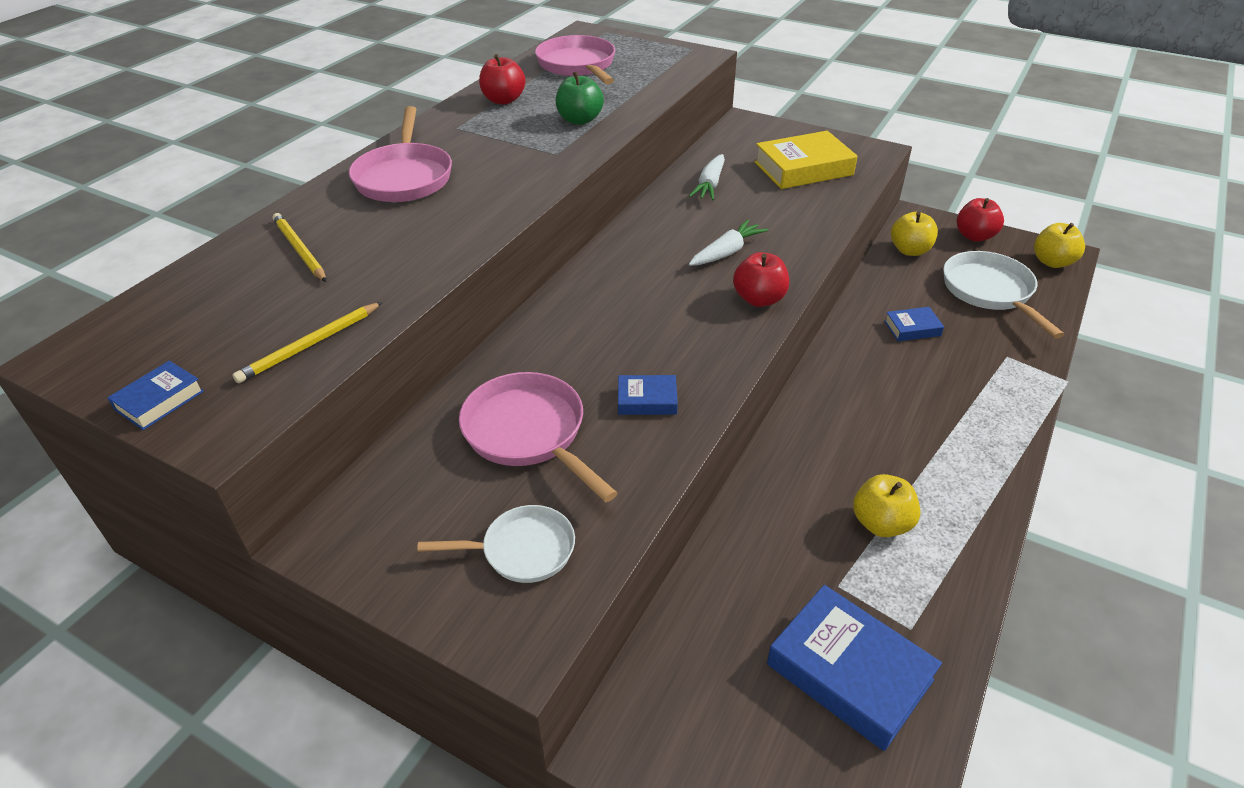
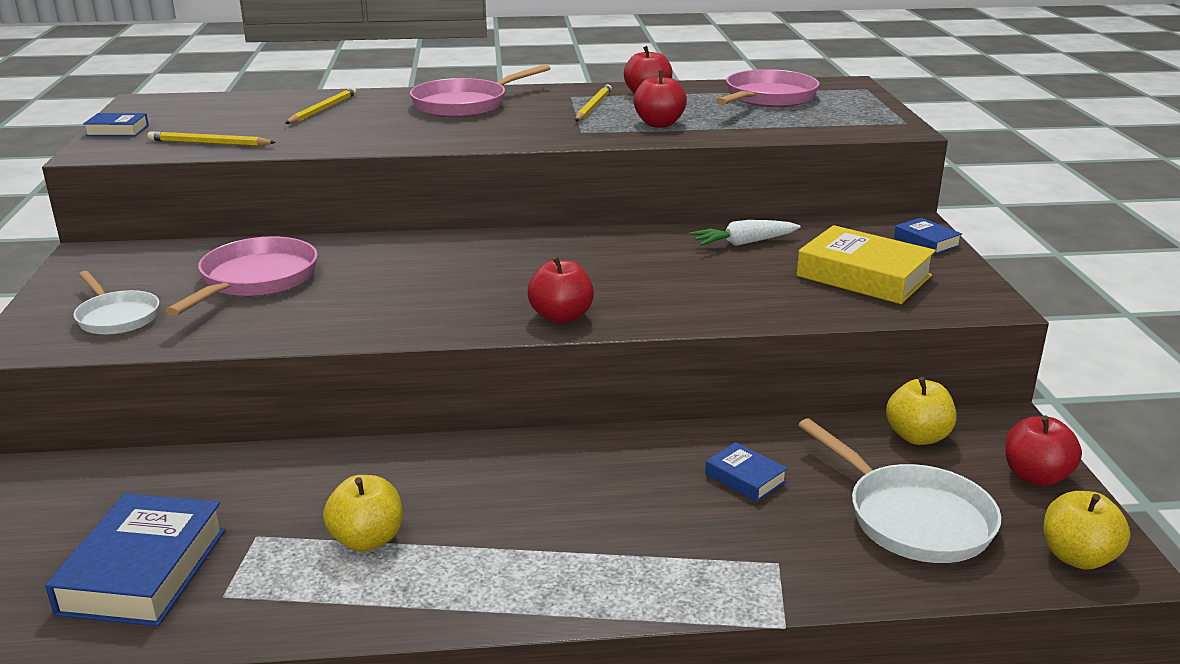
camera: 55 degrees right, 15 degrees down
green apple [556,71,604,125] -> red apple [634,71,687,127]
blue book [618,375,678,415] -> blue book moved to [894,218,962,255]
white carrot [689,220,768,266] -> none
white pan [943,251,1065,339] -> white pan turned 105 degrees clockwise [798,418,1001,563]
none -> yellow pencil [575,84,612,121]

